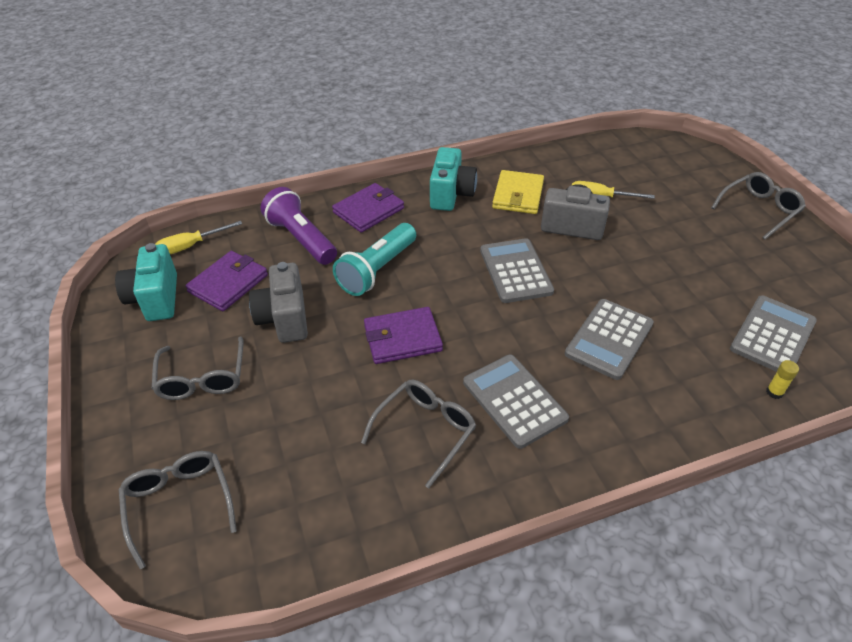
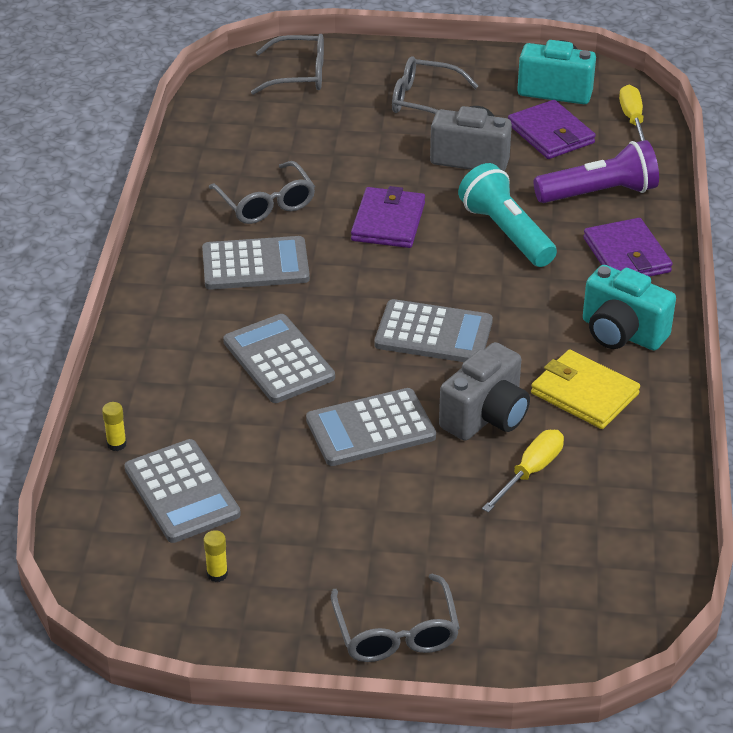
camera: 115 degrees right, 5 degrees down
none -> yellow glue stick [204,530,228,582]
none -> grey calculator [306,388,436,466]

